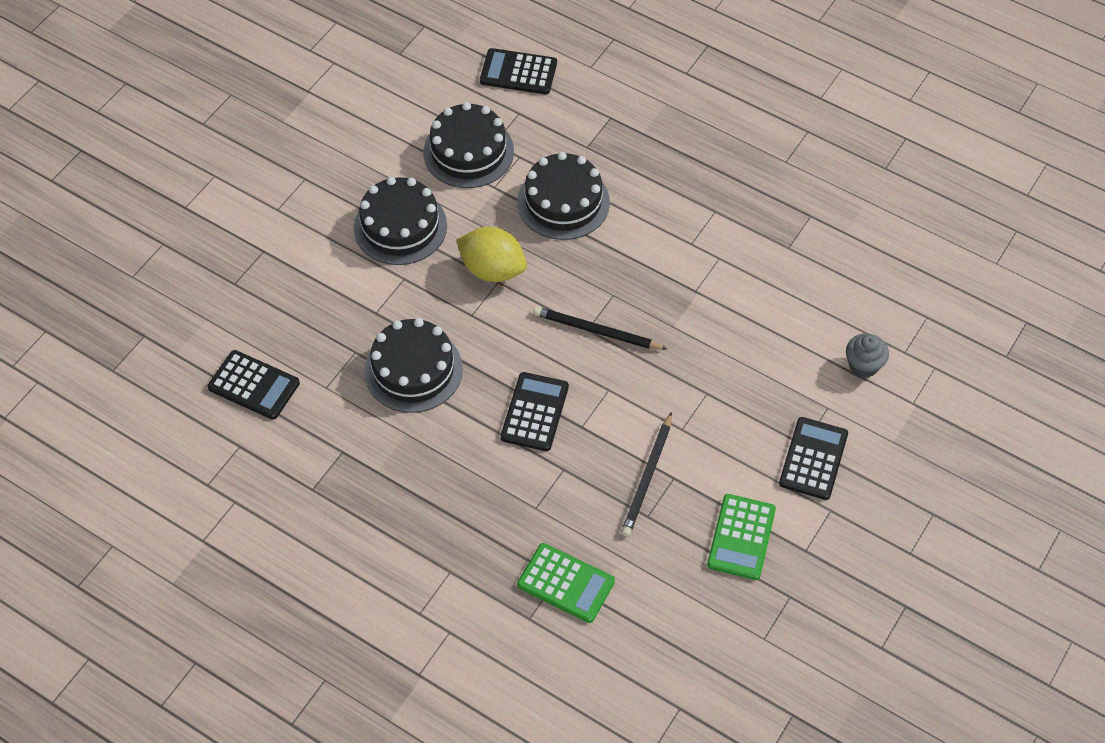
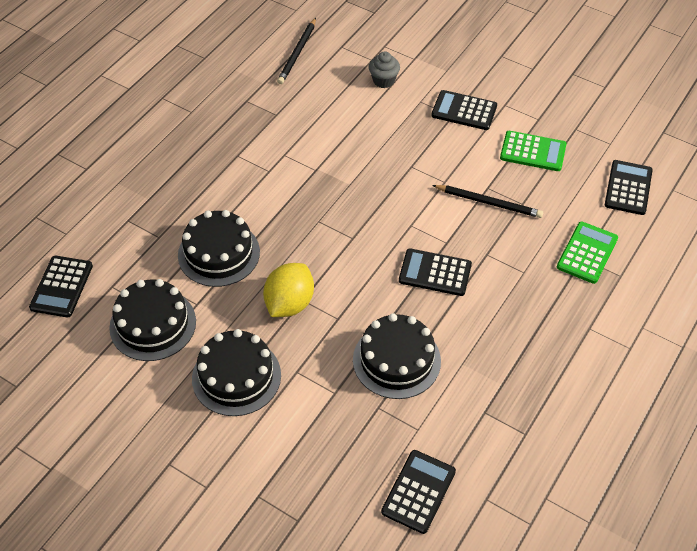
camera: 90 degrees left, 5 degrees down
black pencil [533,307,667,350] -> black pencil moved to [277,18,316,84]
none -> black calculator [605,160,653,215]

